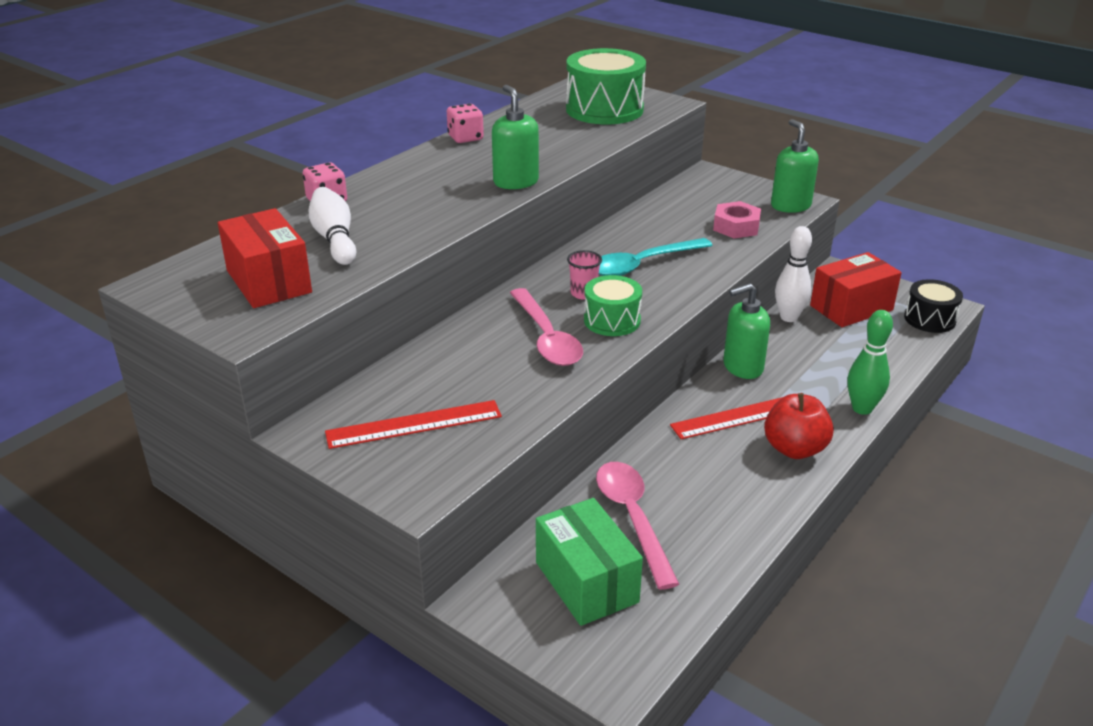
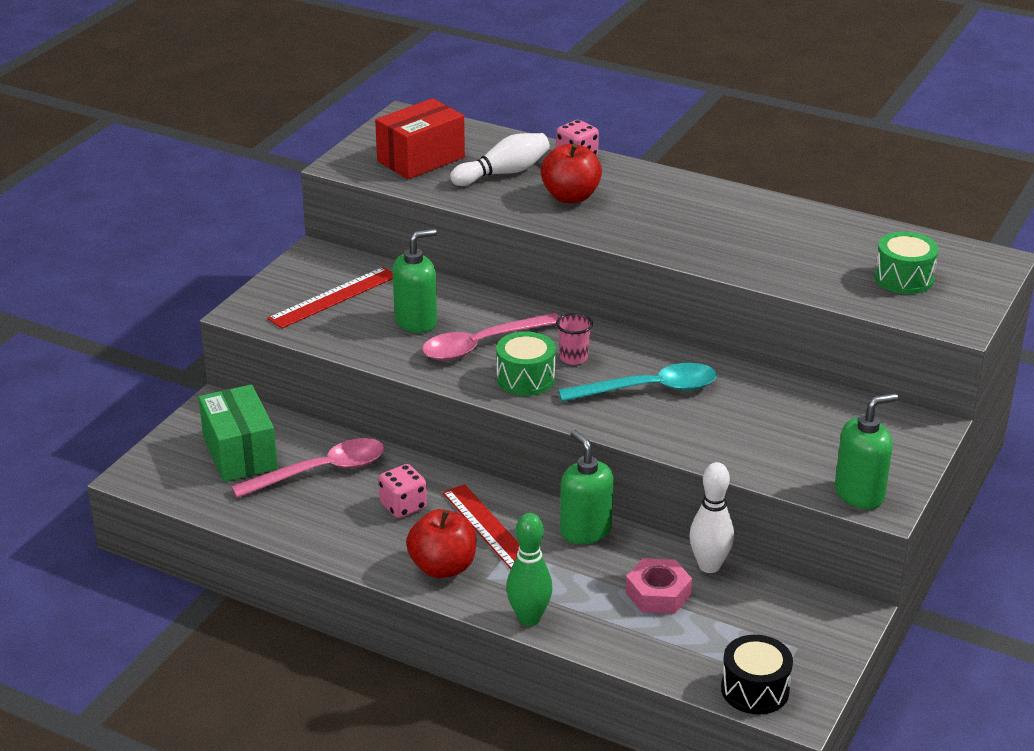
camera: 80 degrees right, 0 degrees up
red ruler [325,400,502,449] -> red ruler turned 75 degrees clockwise [267,267,393,329]
pink dice [447,104,484,143] -> pink dice moved to [379,464,427,518]
green soap dispenser [492,85,539,189] -> green soap dispenser moved to [392,229,437,333]
green box [536,498,643,626] -> green box turned 75 degrees counterclockwise [198,384,278,482]
green drum [566,48,646,124] -> green drum [874,232,939,294], size x0.59
turquoise spoon [599,238,713,276] -> turquoise spoon turned 120 degrees clockwise [558,363,717,402]
pink nut [713,201,761,238] -> pink nut moved to [625,558,692,614]
red box [810,252,902,327] -> none
none -> red apple [541,144,602,203]

